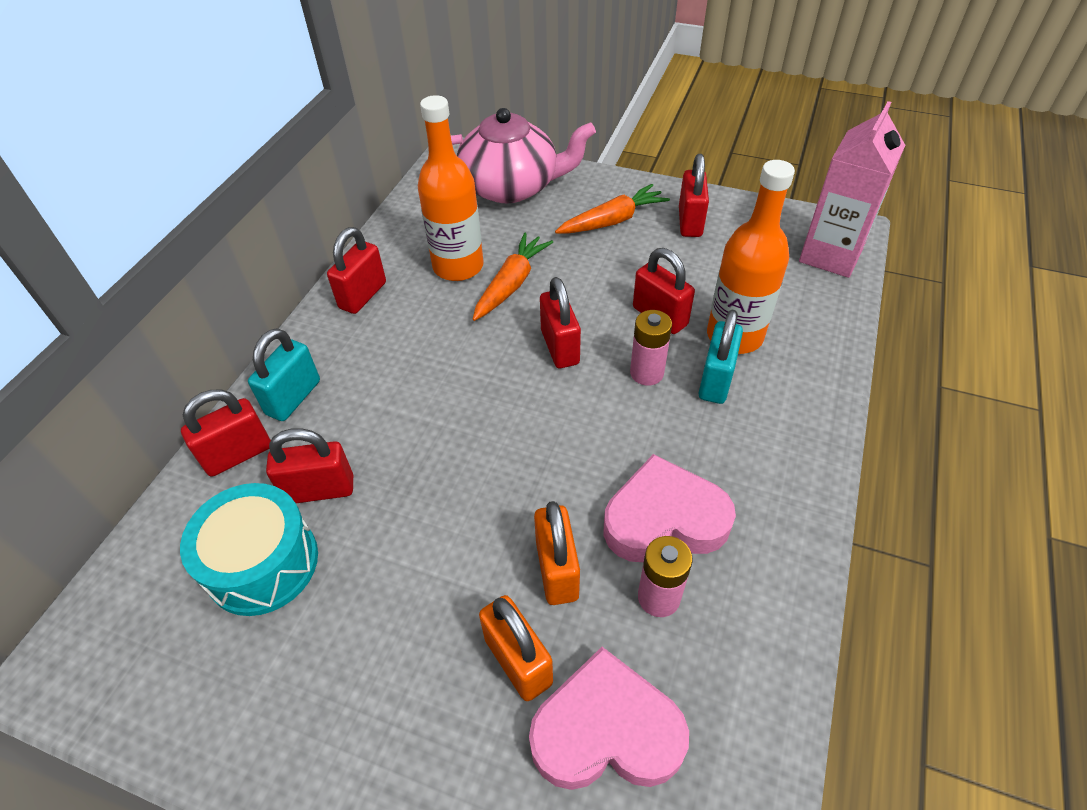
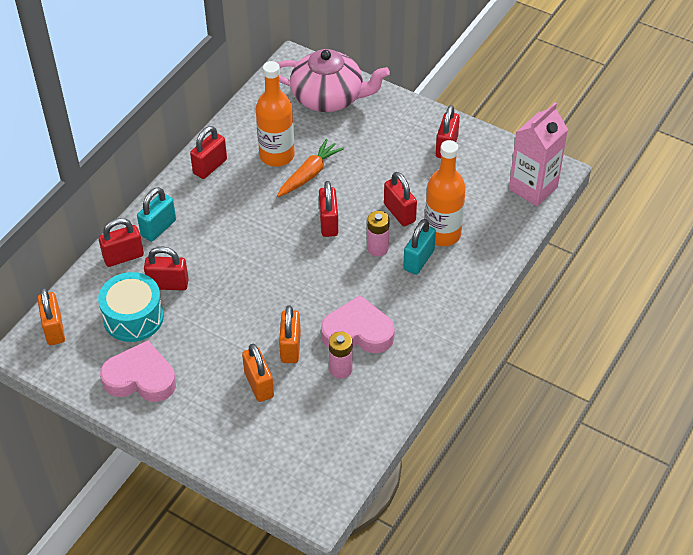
camera: 10 degrees right, 0 degrees up
pink heart [529,647,689,790] -> pink heart moved to [100,340,176,402]
orange carrot [555,184,670,234] -> none
none -> orange padlock [37,288,65,345]

